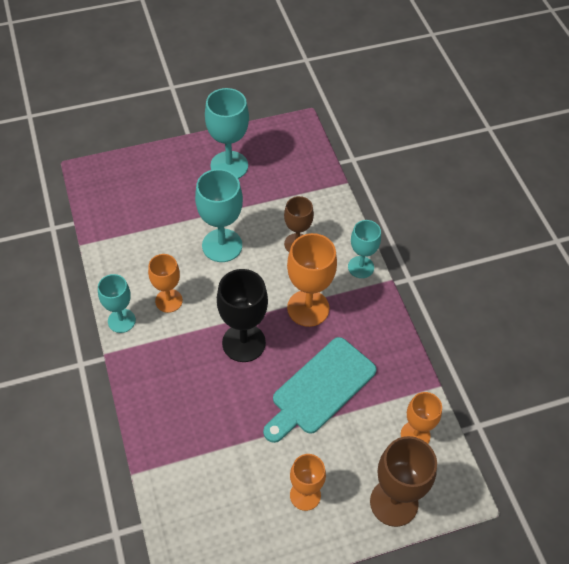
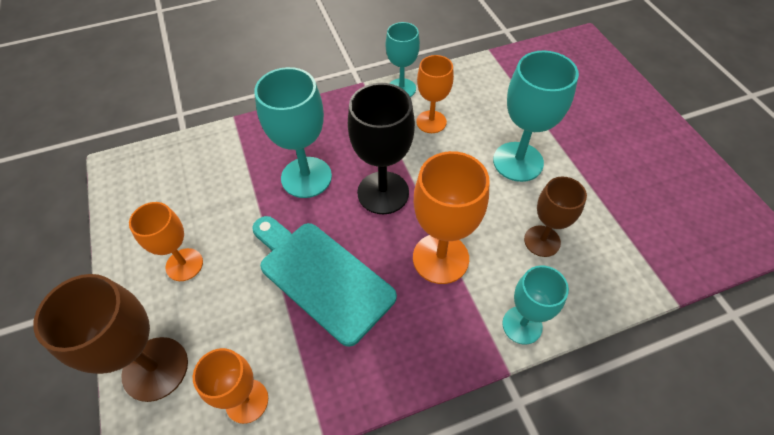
camera: 90 degrees right, 0 degrees up
turquoise goblet [205,88,249,179] -> turquoise goblet moved to [254,67,332,198]

